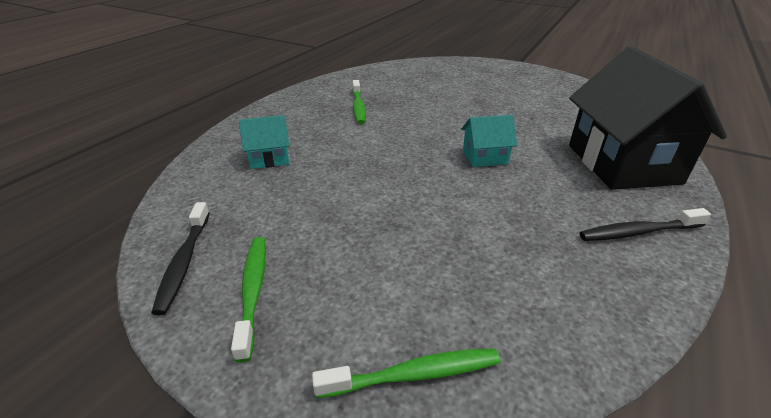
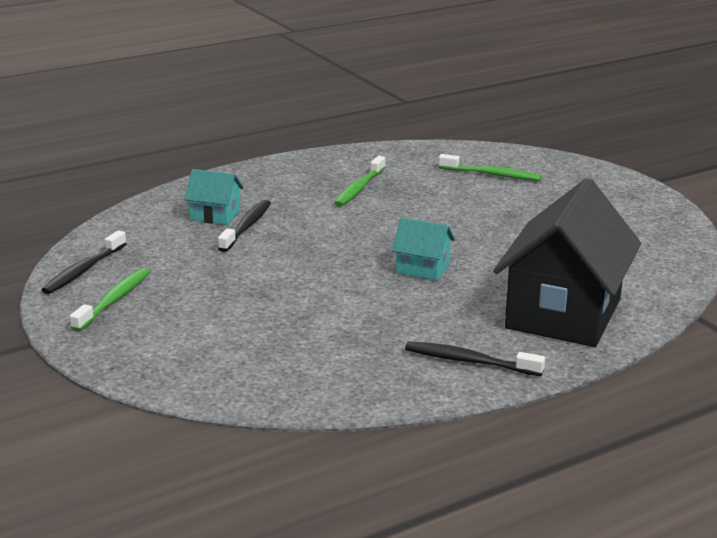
camera: 30 degrees right, 10 degrees down
green toothbrush [312,348,501,398] -> green toothbrush moved to [439,154,542,181]
none -> black toothbrush [218,200,271,252]

